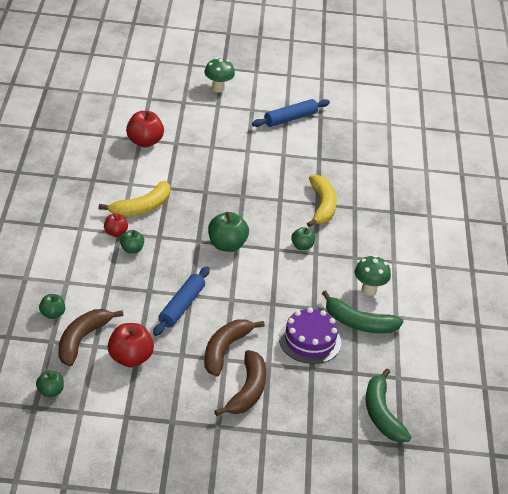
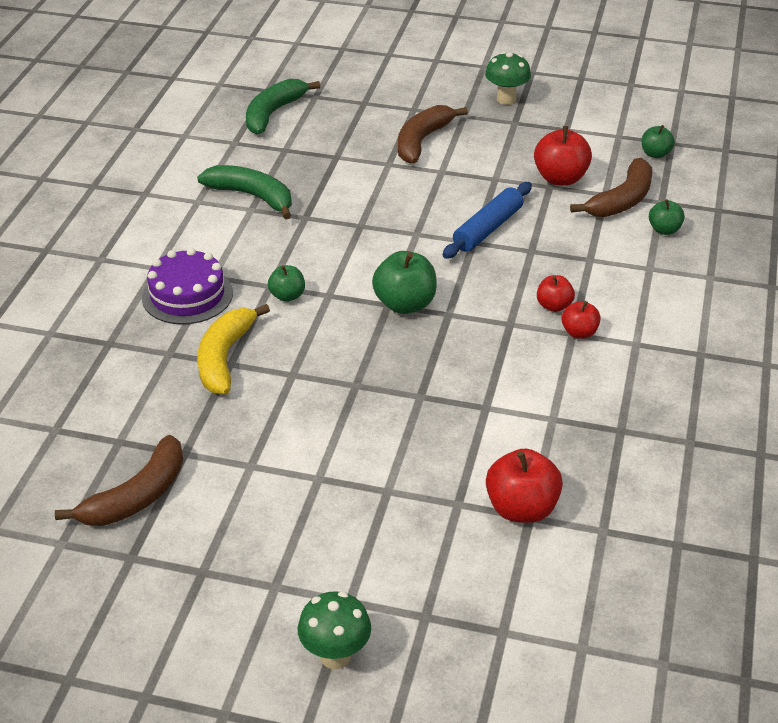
camera: 165 degrees left, 0 degrees up
yellow banana [98,181,170,217] -> none
green apple [120,230,144,254] -> red apple [537,275,575,312]
brown banana [204,319,265,377] -> brown banana moved to [55,435,183,526]
blue rolling pin [252,99,330,127] -> none
purple cake [279,307,341,364] -> purple cake moved to [142,248,233,325]
green mushroom [355,255,391,296] -> green mushroom moved to [485,52,531,105]
green banana [366,369,411,442] -> green banana turned 150 degrees counterclockwise [246,79,320,134]

